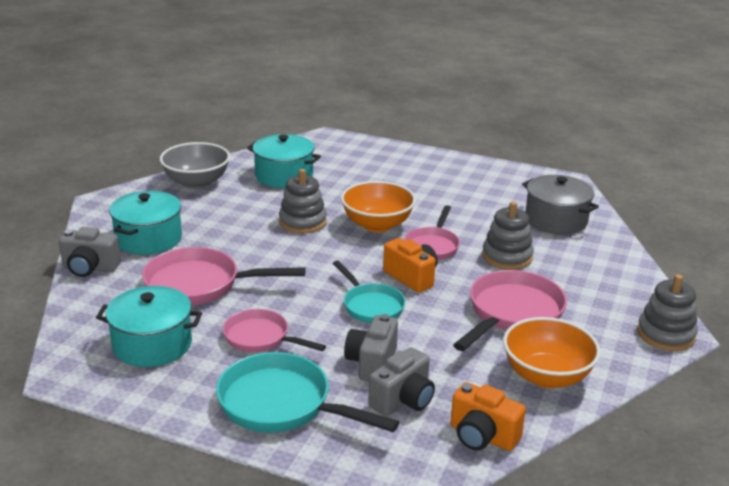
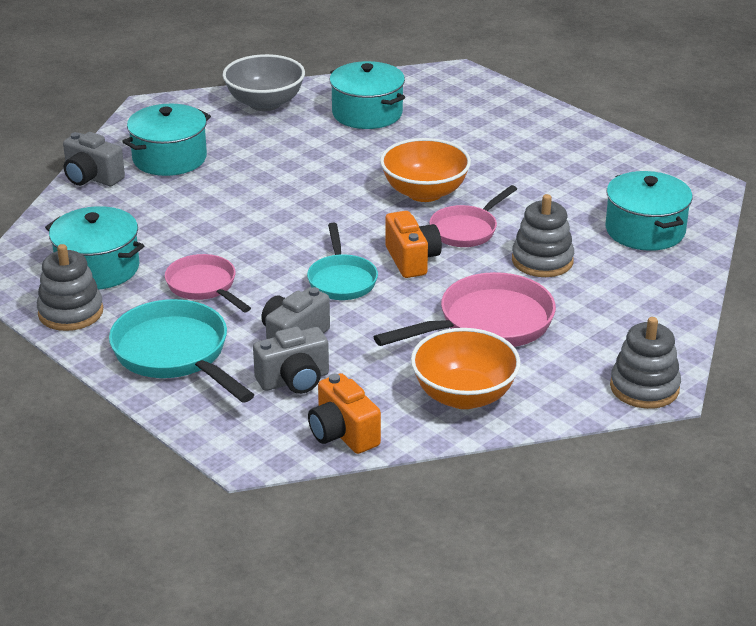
camera: 25 degrees right, 5 degrees up
pink pan [142,247,306,305] -> none
grey stacking toy [279,169,327,234] -> grey stacking toy moved to [37,244,103,331]
grey pot [522,175,599,234] -> turquoise pot [605,171,692,251]

